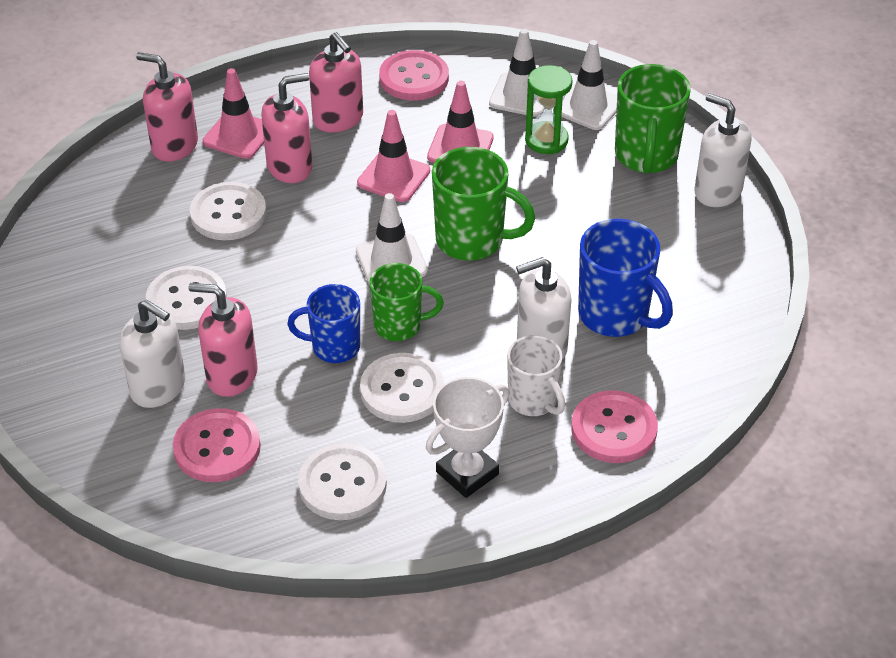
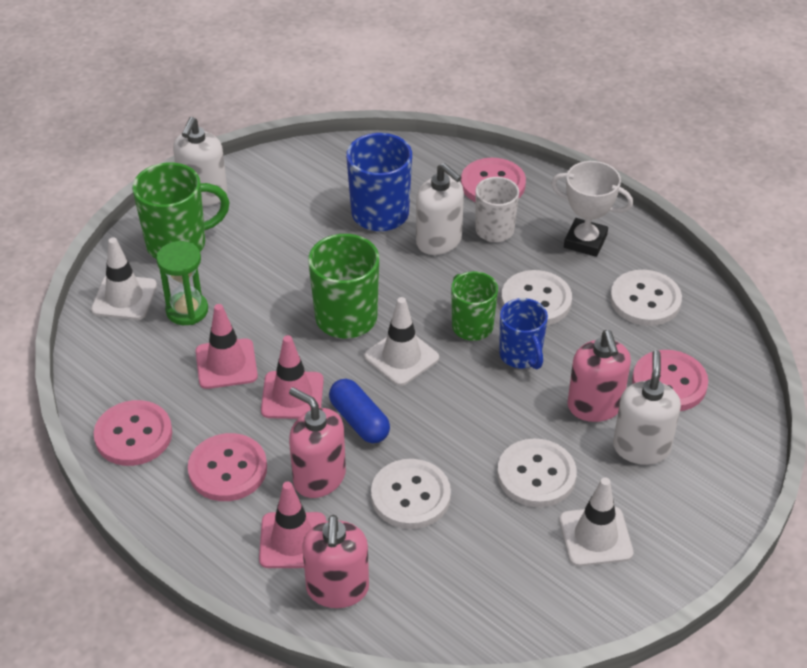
camera: 115 degrees left, 0 degrees up
pink soap dispenser [309,32,363,133] -> pink button [188,433,267,501]
white traffic cone [489,29,545,117] -> white traffic cone moved to [559,477,634,566]
none -> blue capsule [329,379,390,443]

